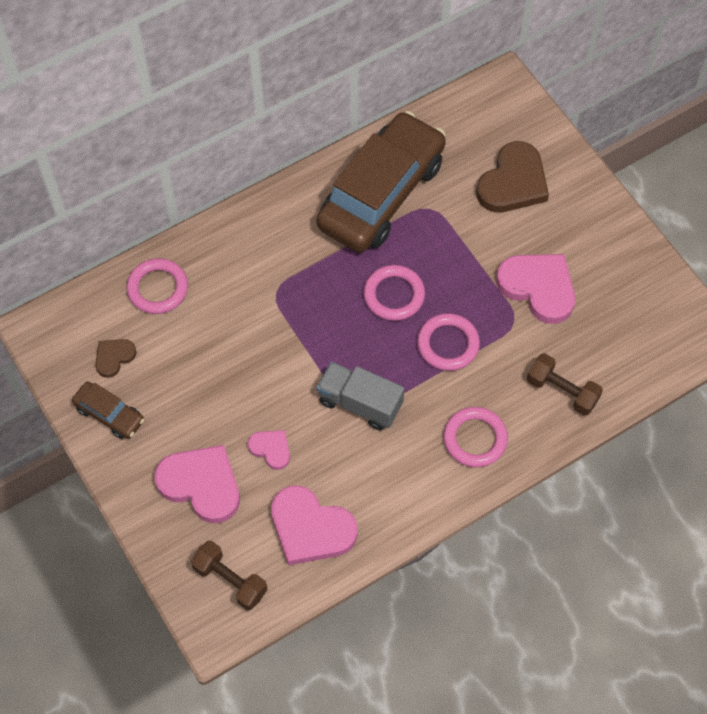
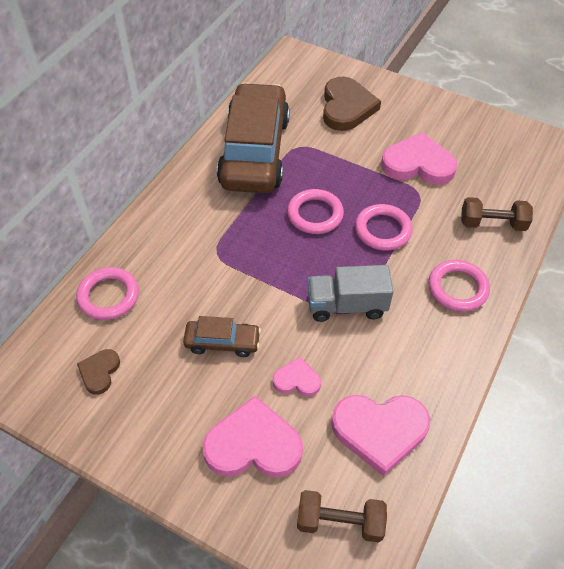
camera: 30 degrees left, 10 degrees down
brown car [72,381,144,439] -> brown car moved to [183,316,261,357]

